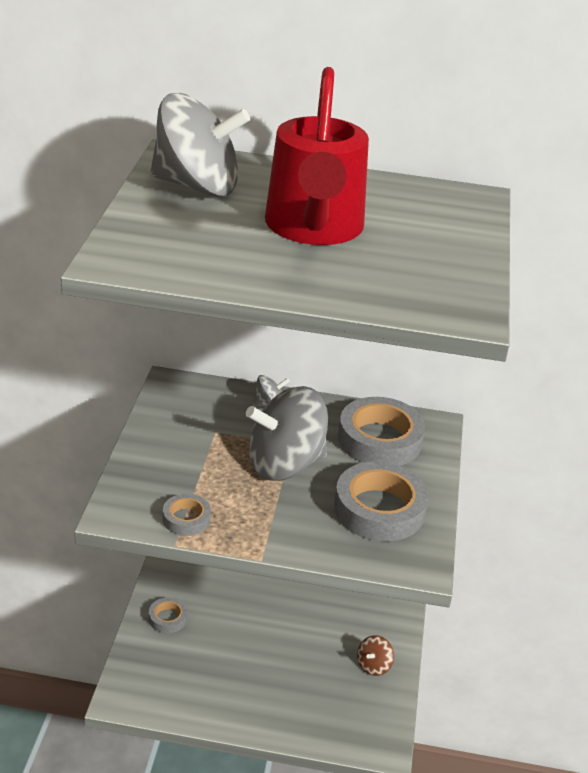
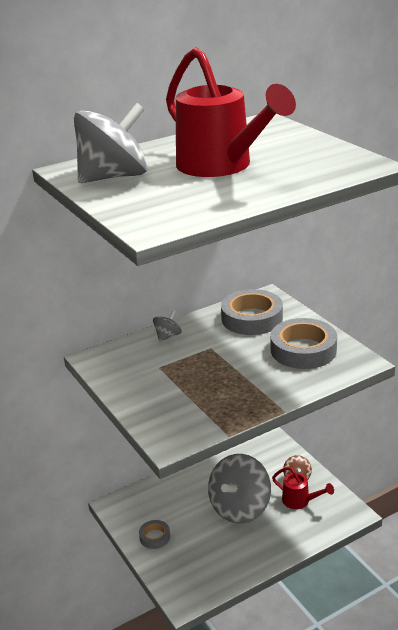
camera: 35 degrees left, 5 degrees down
grey tape [163,494,211,536] -> none
grey spinning top [246,386,328,481] -> grey spinning top moved to [208,454,271,523]
none -> red watering can [272,467,334,509]

